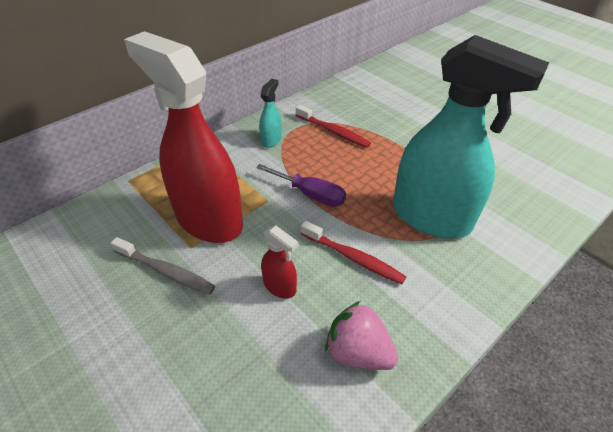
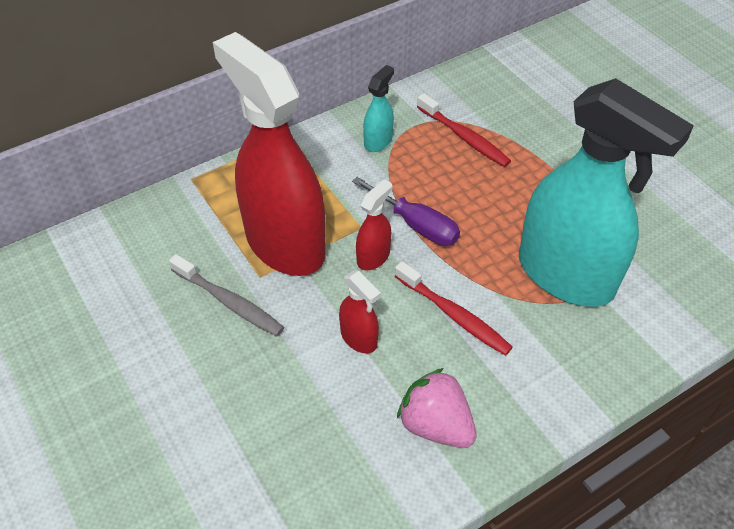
camera: 10 degrees right, 5 degrees up
none -> red spray bottle [356,179,392,270]

